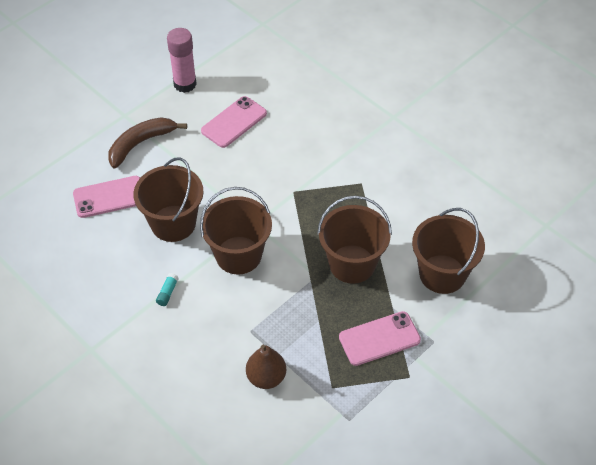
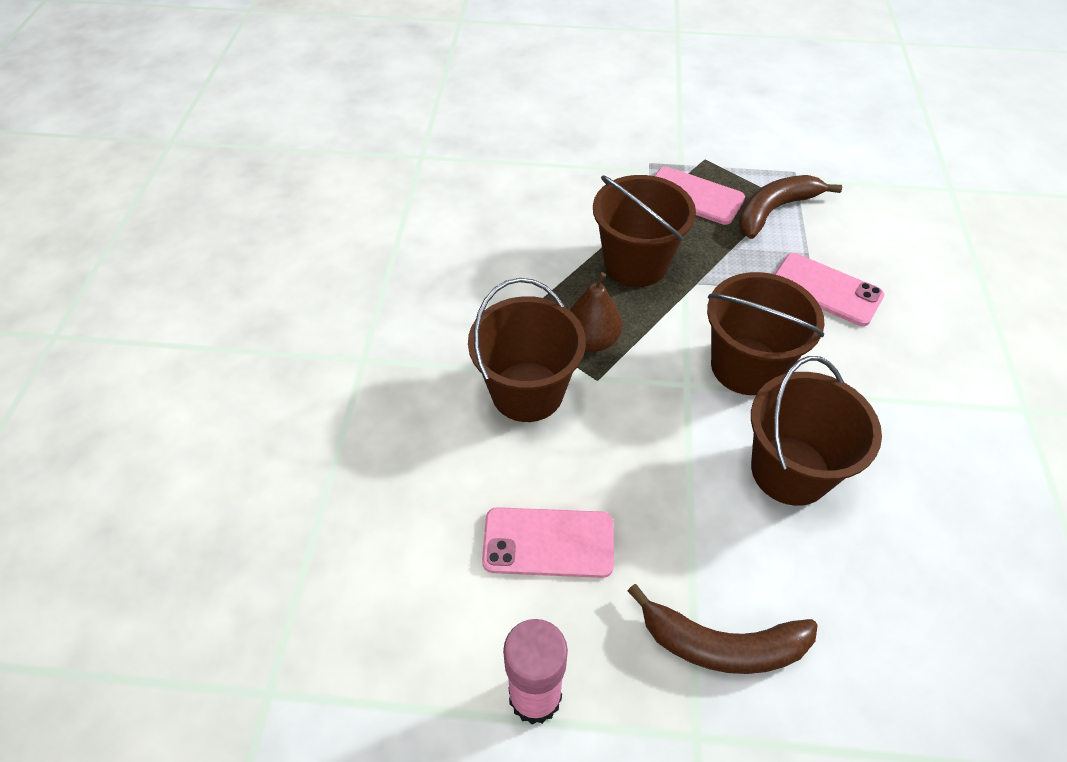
camera: 130 degrees left, 0 degrees up
pink phone [73,176,140,218] -> pink phone moved to [775,253,884,326]
turquoise glue stick [156,273,179,306] -> none
brown pear [246,344,286,389] -> brown pear moved to [570,272,622,352]
brown bucket [412,208,485,294] -> brown bucket moved to [468,278,586,422]
none -> brown banana [738,175,842,239]

